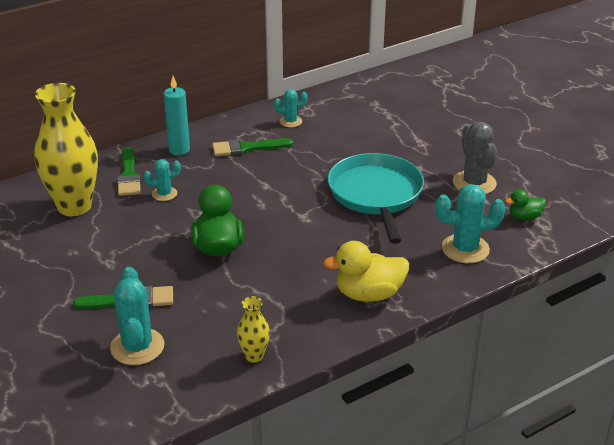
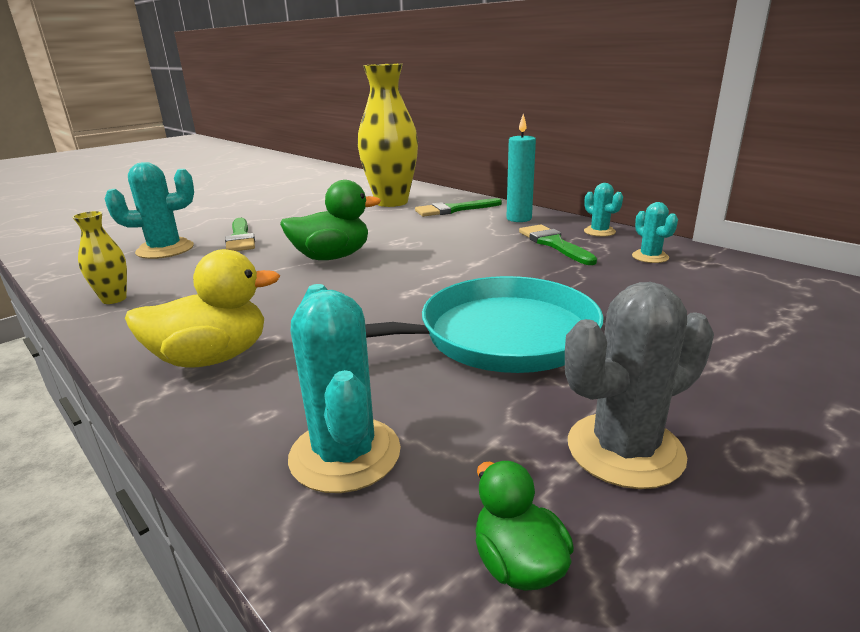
camera: 80 degrees right, 10 degrees down
turquoise cactus [144,159,181,201] -> turquoise cactus moved to [584,183,623,237]
yellow duck [323,241,409,302] -> yellow duck turned 90 degrees clockwise [125,249,280,368]

